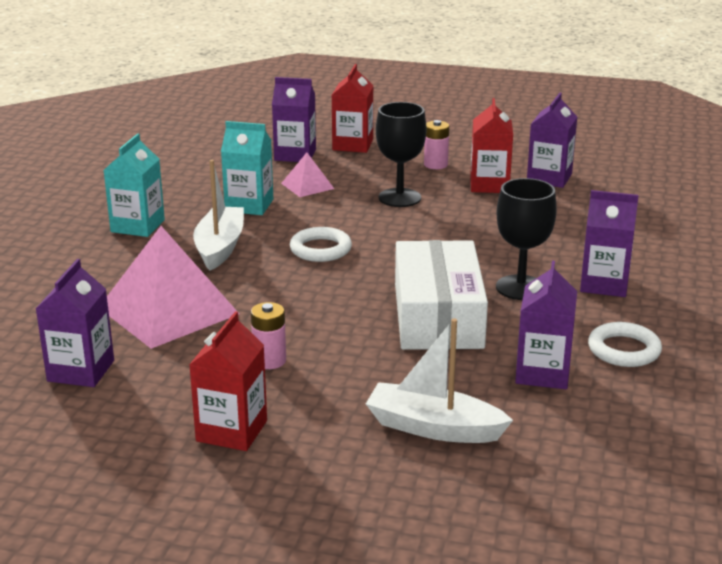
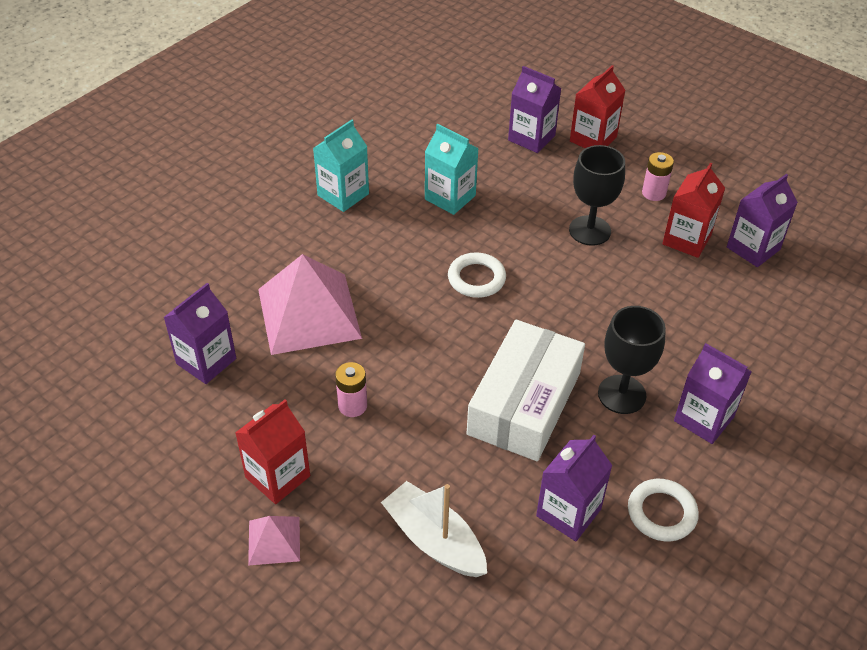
camera: 25 degrees right, 20 degrees up
white boat [193,160,244,271] -> none
pink pyramid [281,152,334,197] -> pink pyramid moved to [248,516,300,566]

